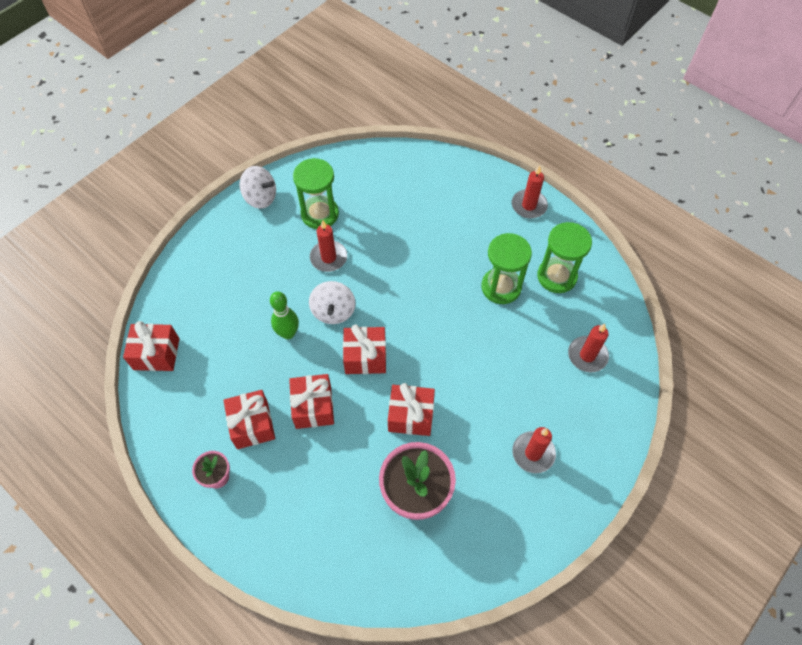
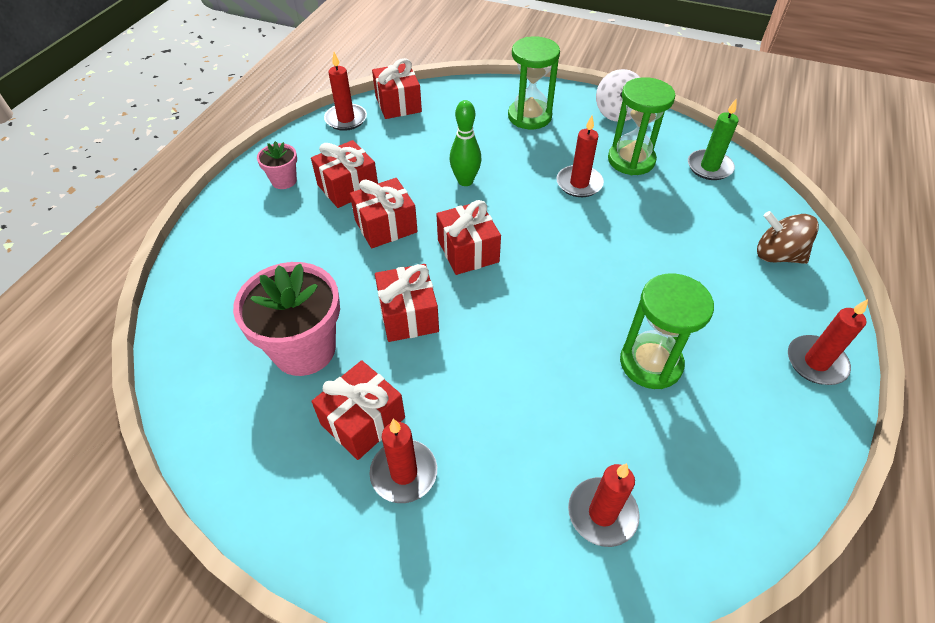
camera: 70 degrees right, 10 degrees down
white spinning top [309,281,356,324] -> none
green hourglass [537,222,592,293] -> green hourglass moved to [508,37,560,129]
none -> red gift [311,360,405,460]
none -> red candle [324,52,367,131]
none -> green candle [688,99,739,180]
none -> brown spinning top [757,211,819,264]

